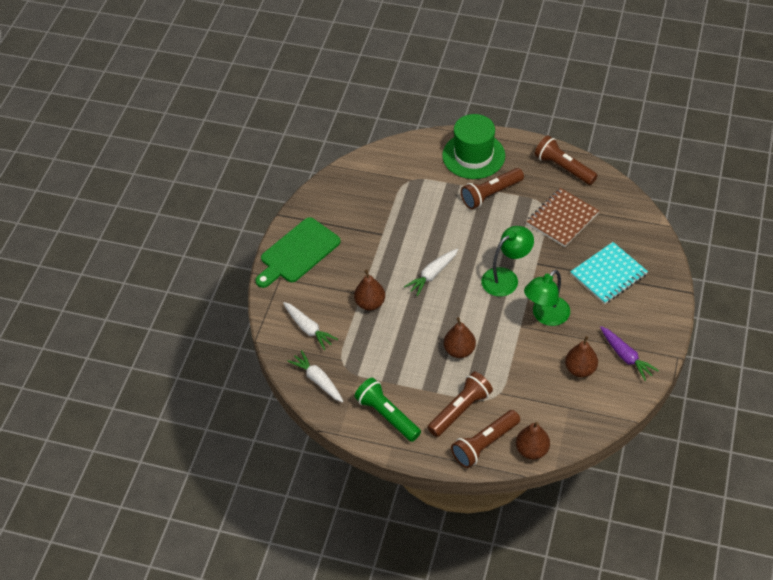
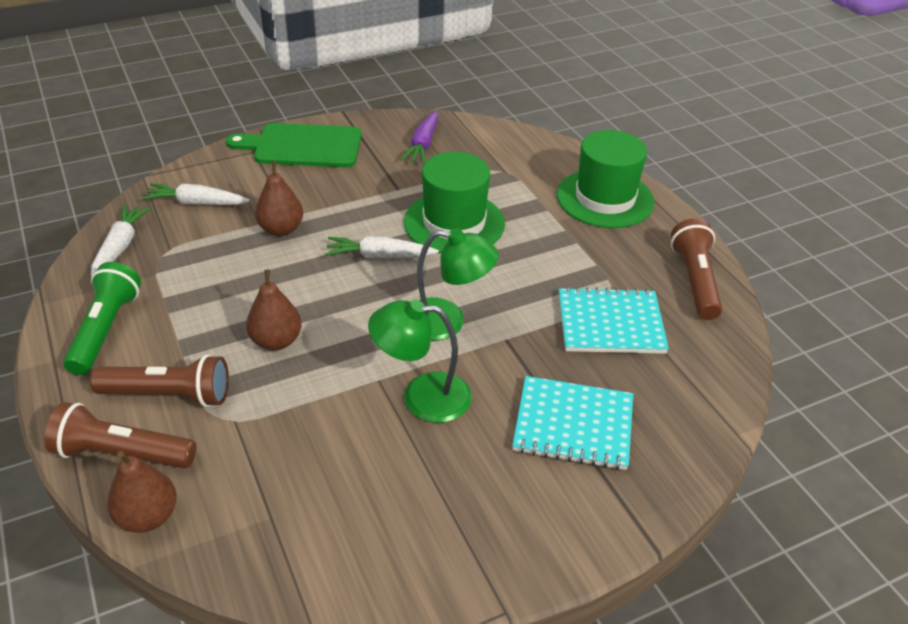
camera: 45 degrees right, 10 degrees down
white carrot [283,302,338,350] -> white carrot turned 90 degrees clockwise [142,183,250,205]
brown flashlight [461,168,524,209] -> none
brown notebook [526,188,599,247] -> turquoise notebook [559,287,669,354]
brown pear [565,336,598,377] -> none
purple carrot [600,326,659,381] -> purple carrot moved to [400,111,438,164]
none -> green hat [404,152,505,253]

